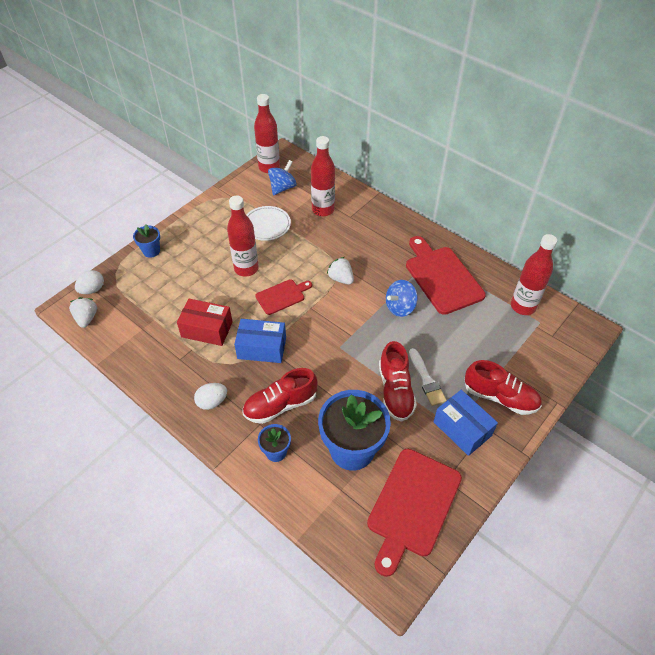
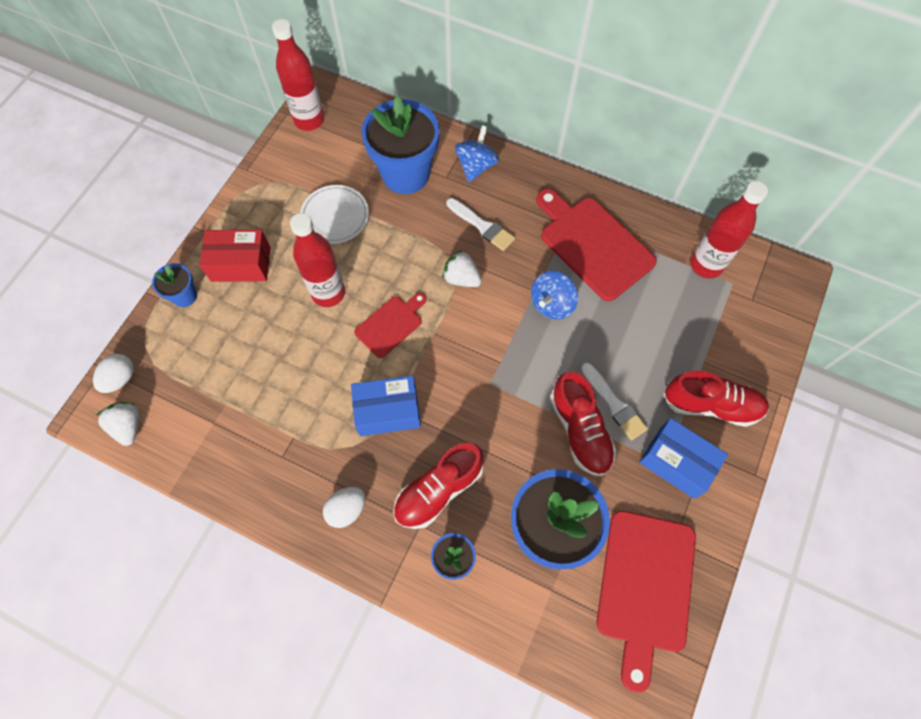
camera: 15 degrees left, 15 degrees up
red box [177,299,233,346] -> red box moved to [199,230,271,282]
blue spinning top [268,160,297,196] -> blue spinning top moved to [455,125,499,182]
red bottle [311,136,335,216] -> blue flower pot [361,95,440,194]
none -> white brush [447,198,515,251]

